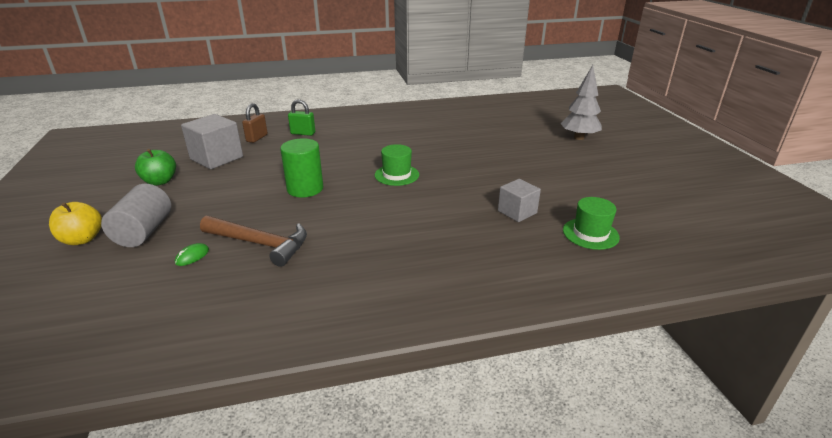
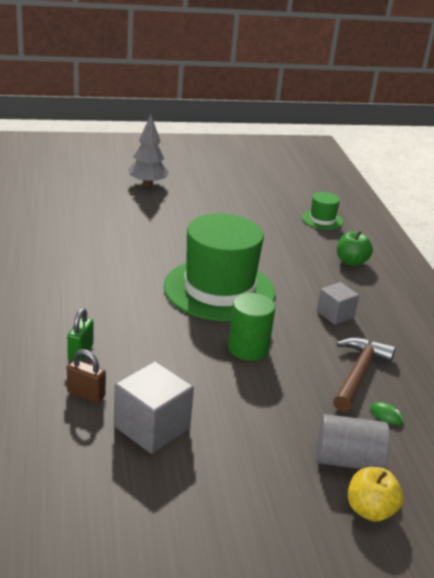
camera: 90 degrees left, 0 degrees up
green apple [135,149,176,186] -> green apple moved to [337,231,373,266]
green hat [375,144,419,186] -> green hat [164,213,275,322], size x2.30
grey cube [498,179,541,222] -> grey cube moved to [317,282,359,325]

